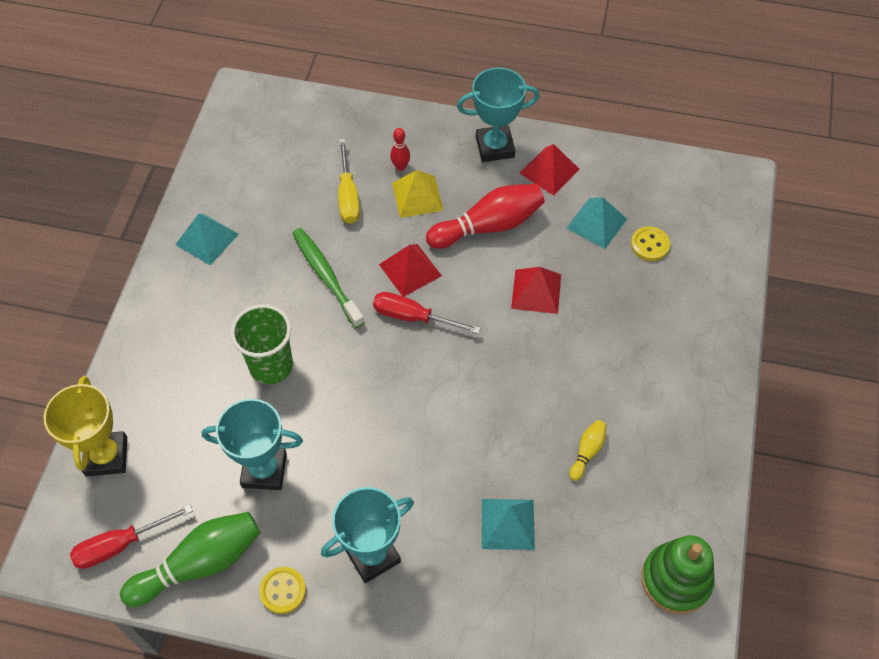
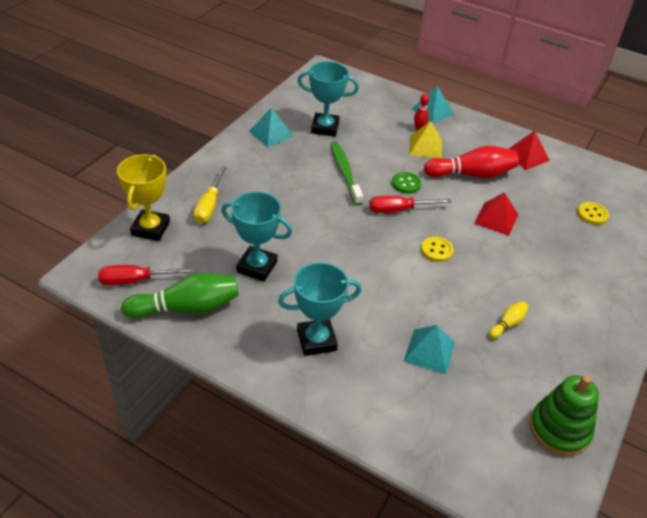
camera: 15 degrees right, 15 degrees down
green cup [230,304,293,384] -> none
yellow button [259,567,306,614] -> yellow button moved to [421,237,454,262]
yellow screwdriver [338,139,360,224] -> yellow screwdriver moved to [193,166,227,224]
red screwdriver [373,292,481,334] -> red screwdriver turned 45 degrees counterclockwise [369,196,452,213]
red pyramid [379,244,442,297] -> green button [392,172,421,194]
turquoise trophy [457,68,540,162] -> turquoise trophy moved to [298,61,359,137]
turquoise pyramid [567,197,627,249] -> turquoise pyramid moved to [412,86,454,124]

